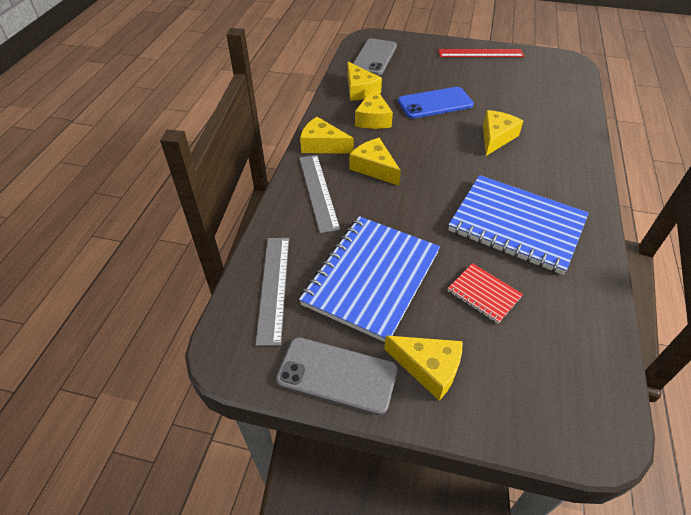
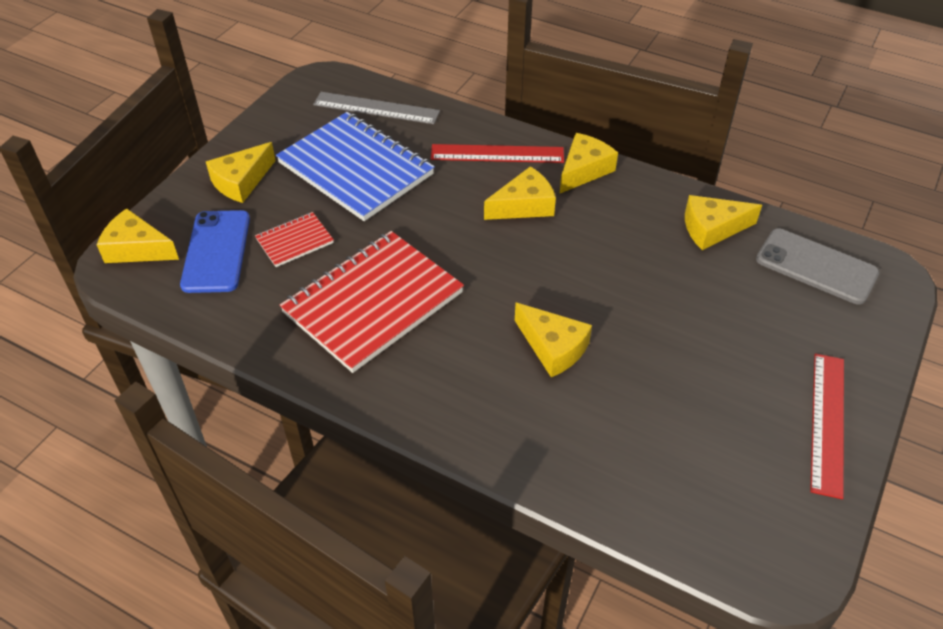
camera: 105 degrees right, 0 degrees up
grey phone [276,337,398,415] -> none
grey ruler [299,155,340,233] -> red ruler [431,144,564,163]
yellow cheese [355,86,393,129] -> yellow cheese moved to [97,208,179,263]
blue phone [398,87,474,119] -> blue phone moved to [180,210,250,293]
blue notebook [448,175,589,275] -> red notebook [280,231,464,373]

